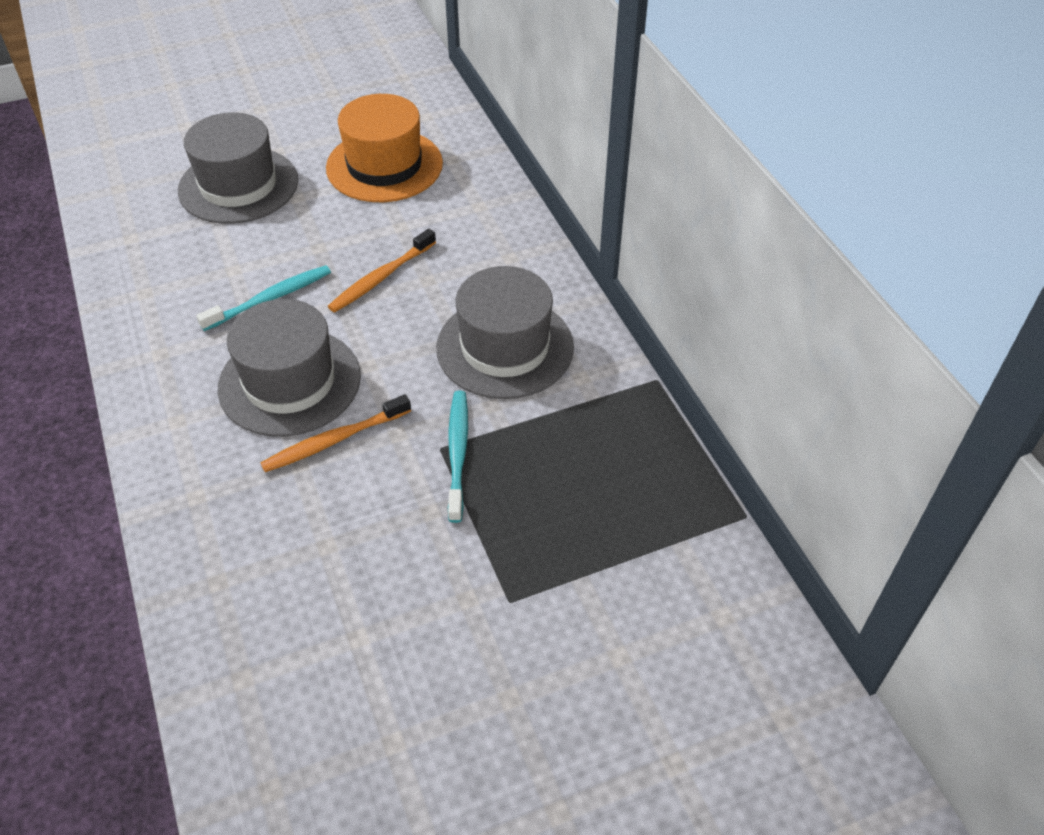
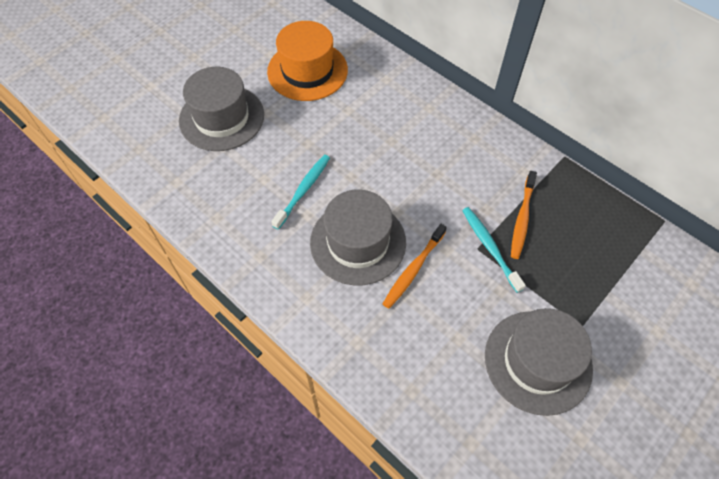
camera: 25 degrees left, 10 degrees up
orange toothbrush [328,229,436,313] -> orange toothbrush moved to [511,171,537,259]
grey hat [436,266,574,399] -> grey hat moved to [485,308,593,416]

